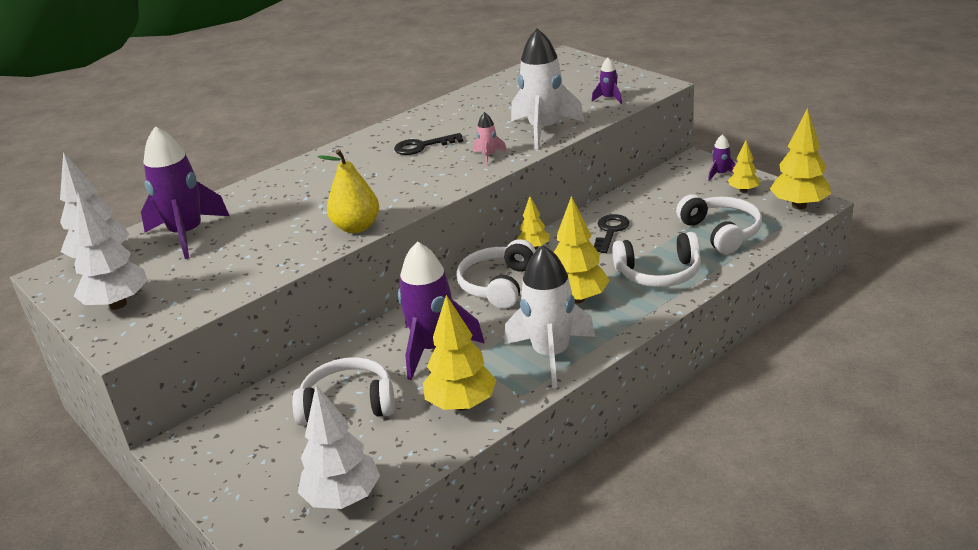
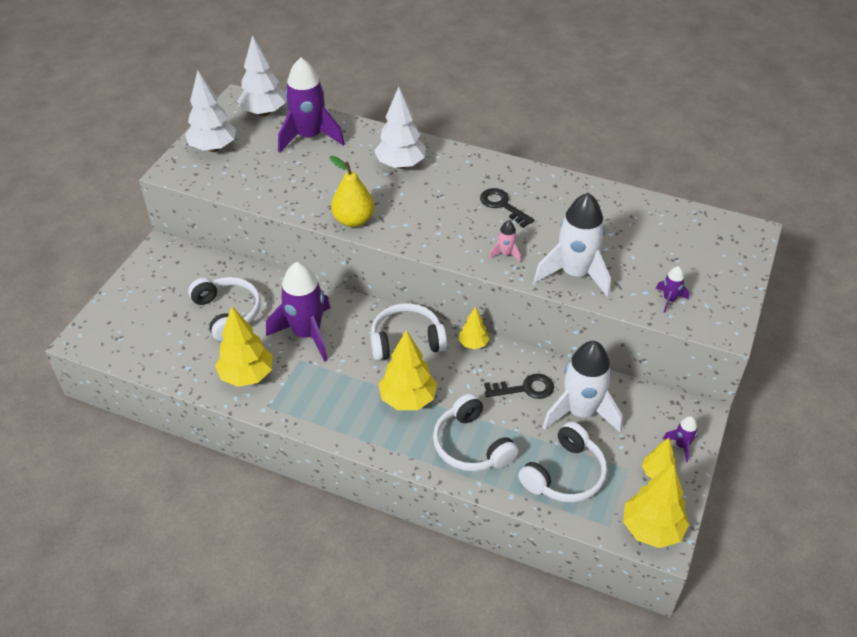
camera: 60 degrees right, 15 degrees up
white tree [298,385,380,509] -> white tree moved to [374,87,426,169]
white rocket [504,245,595,389] -> white rocket moved to [543,341,623,432]

